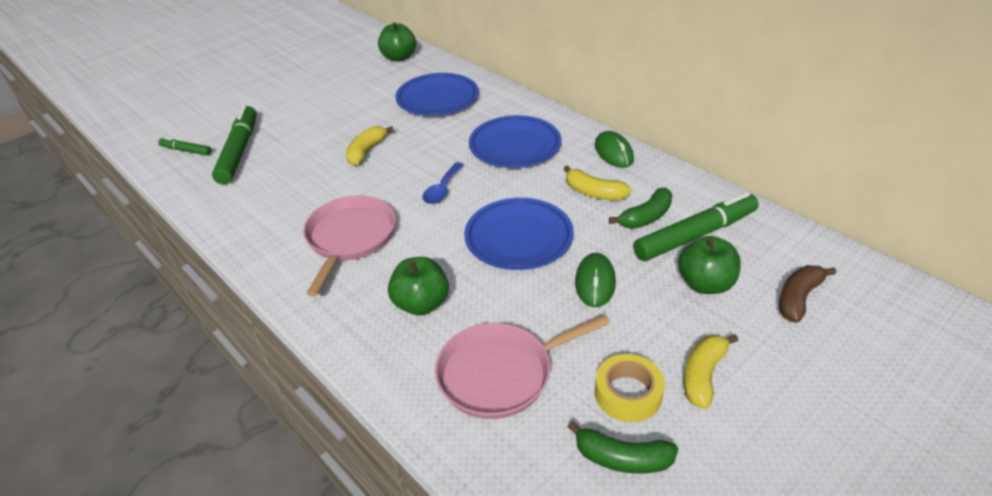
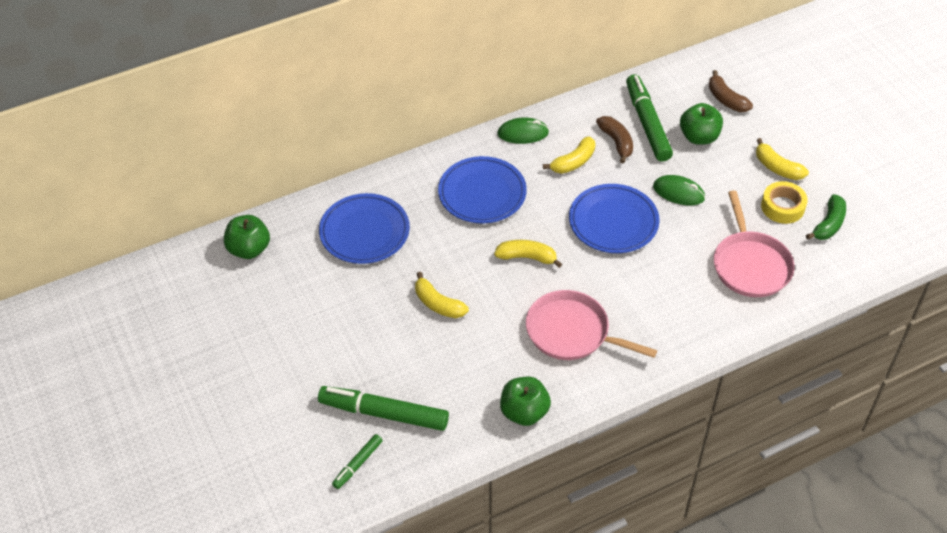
camera: 75 degrees left, 10 degrees up
green apple [388,257,449,315] -> green apple moved to [500,377,551,426]
blue spoon [423,162,464,204] -> yellow banana [494,240,562,268]
green banana [609,187,672,229] -> brown banana [596,116,633,164]

